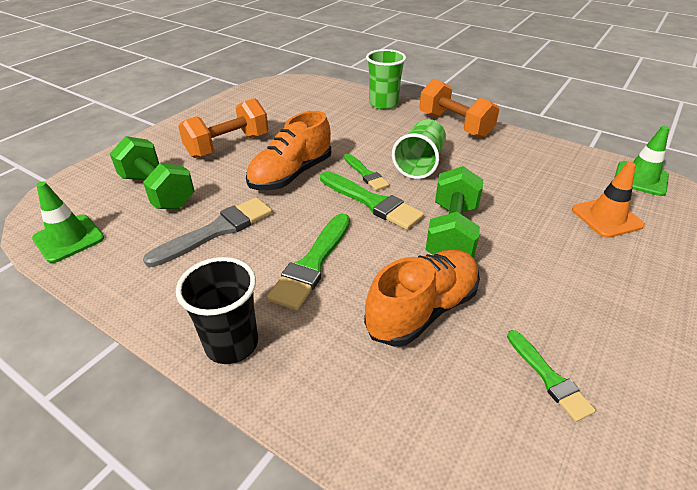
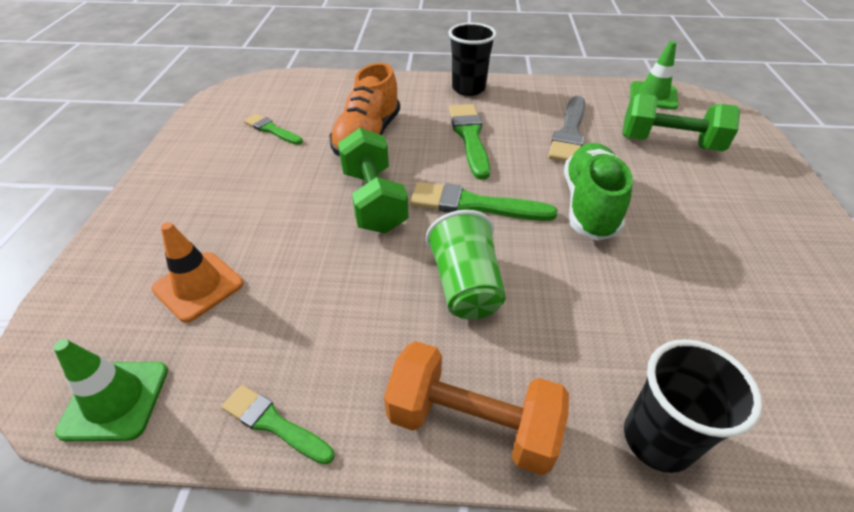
camera: 150 degrees right, 5 degrees up
orange dumbbell [178,98,268,158] -> none
orange shoe [246,111,331,190] -> green shoe [564,143,633,241]
green brush [344,154,389,191] -> green brush moved to [222,385,334,465]
green cup [366,49,406,110] -> black cup [624,339,762,473]

